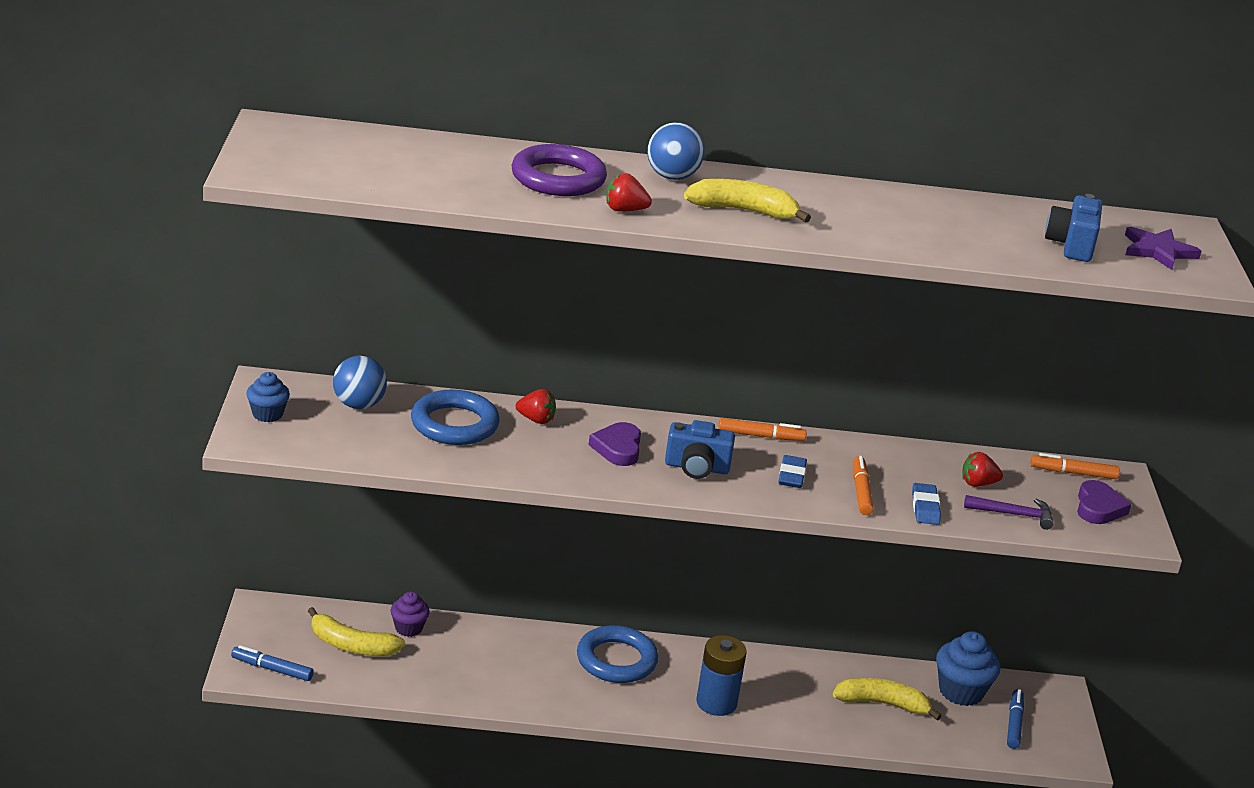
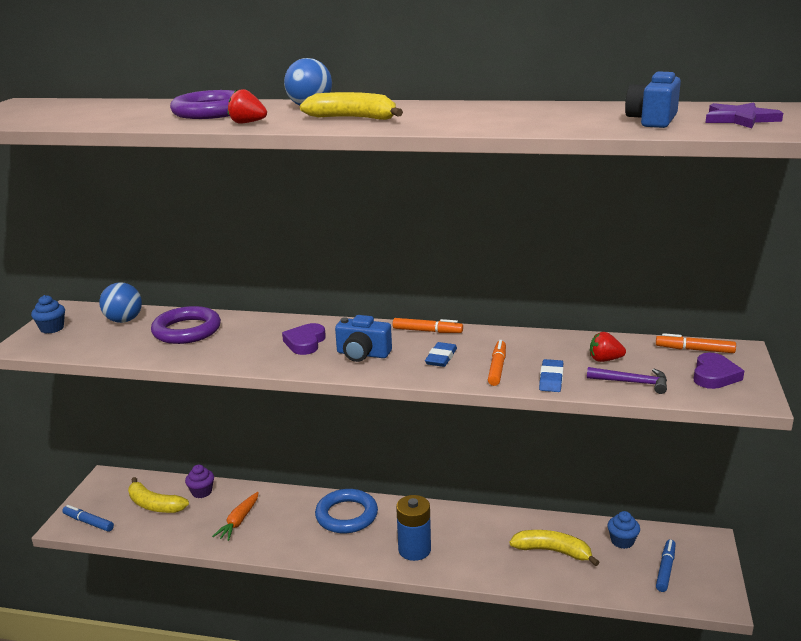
camera: 15 degrees right, 5 degrees down
blue ring [411,389,500,445] -> purple ring [151,306,221,344]
red strawberry [516,389,556,424] -> none
blue cupcake [936,631,1000,706] -> blue cupcake [607,511,640,549], size x0.60
none -> orange carrot [212,492,259,541]

